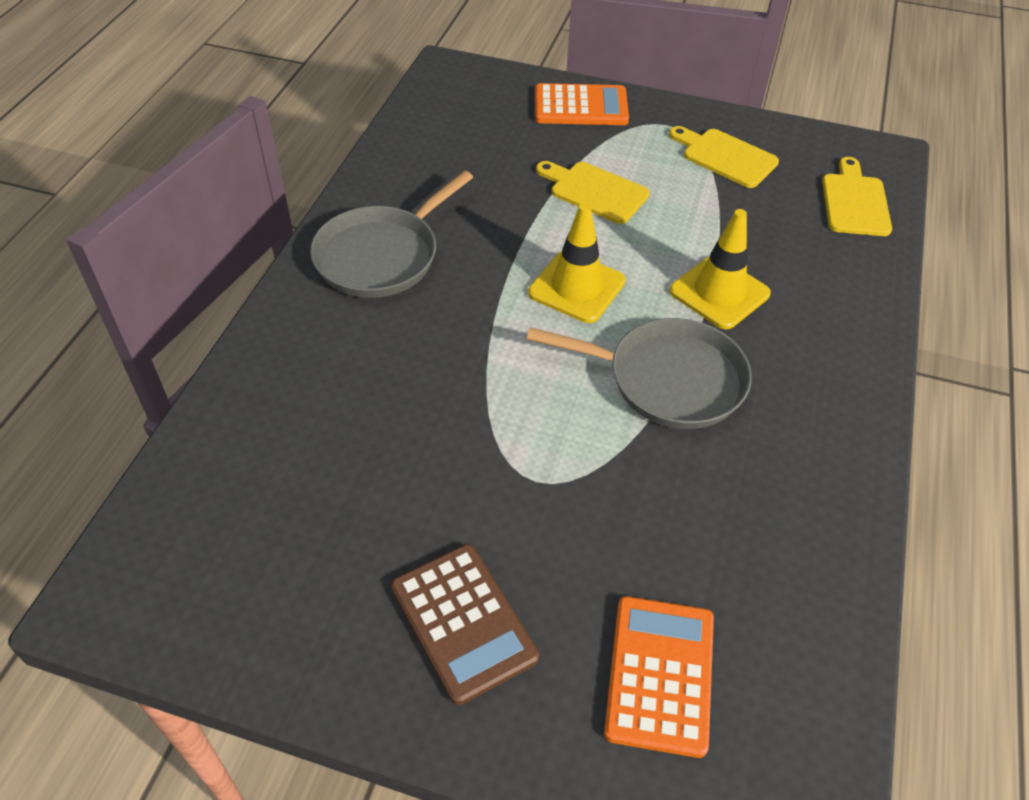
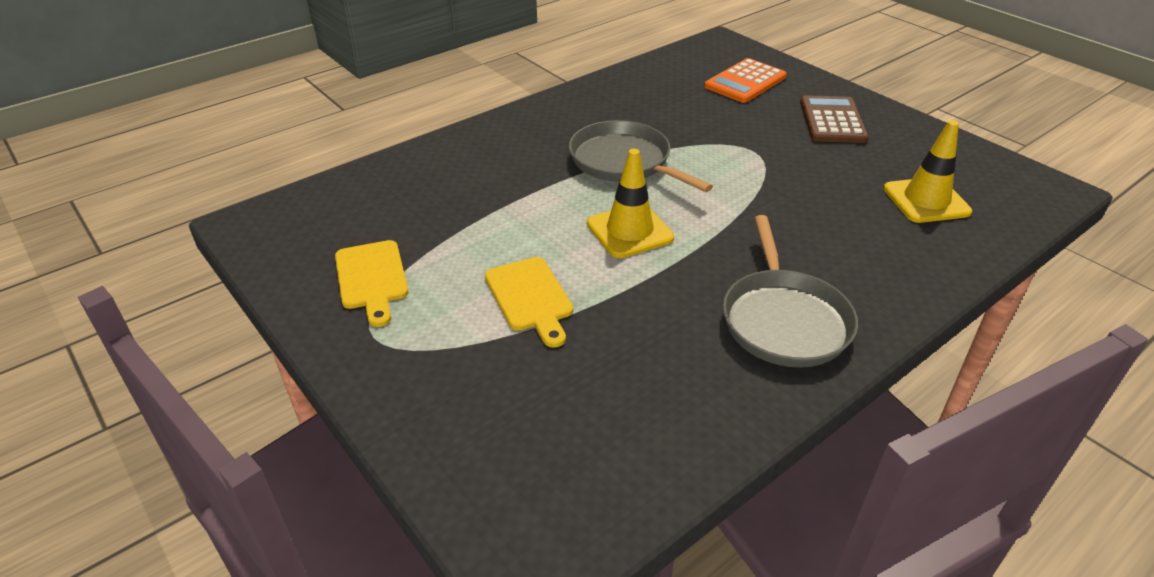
camera: 145 degrees left, 10 degrees down
grey pan [310,171,473,298] -> grey pan turned 105 degrees clockwise [723,215,858,367]
orange calculator [535,83,629,125] -> none
yellow traffic cone [670,209,771,329] -> yellow traffic cone moved to [883,120,972,223]
yellow cutting board [822,157,892,236] -> none

